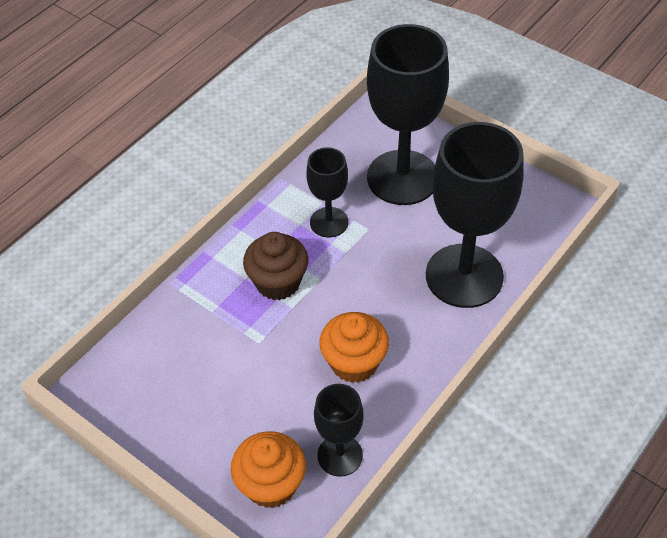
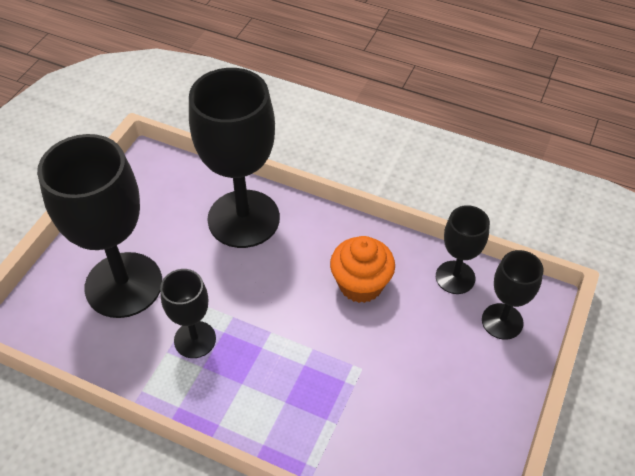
camera: 105 degrees left, 0 degrees up
orange cupcake [231,431,306,508] -> black goblet [482,250,543,340]
brown cupcake [243,232,308,300] -> none

